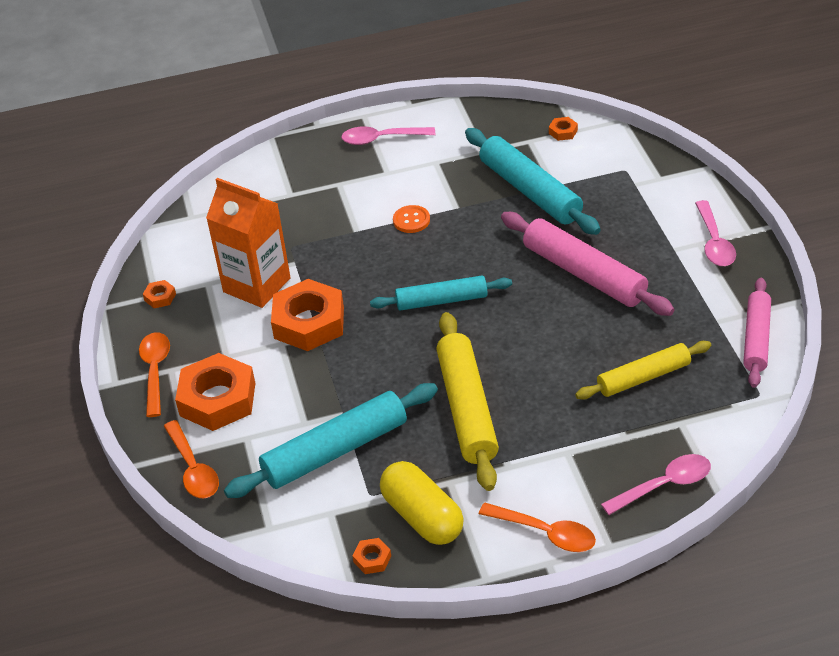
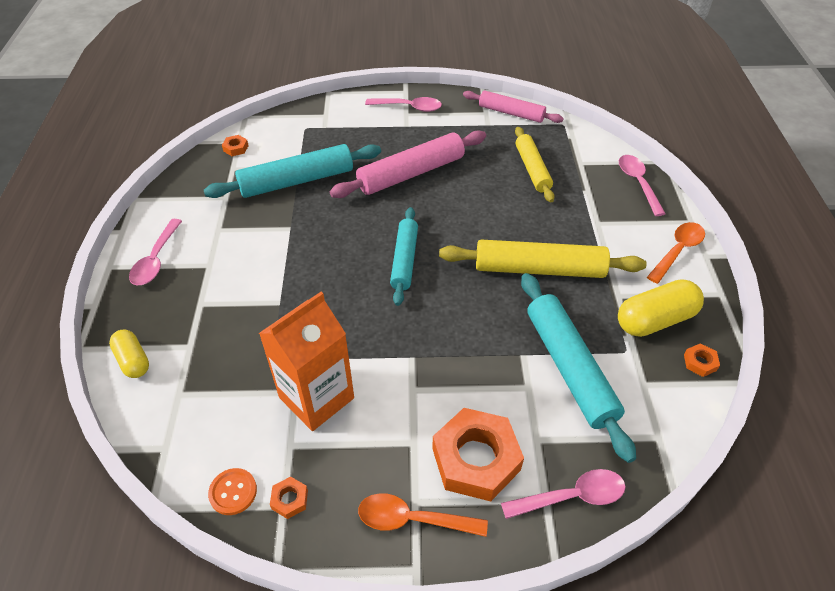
camera: 80 degrees left, 5 degrees up
orange spoon [164,420,219,498] -> pink spoon [501,469,625,519]
orange nut [271,279,344,351] -> none
orange button [393,205,430,233] -> orange button moved to [208,468,257,515]
none -> yellow capsule [109,329,149,378]

